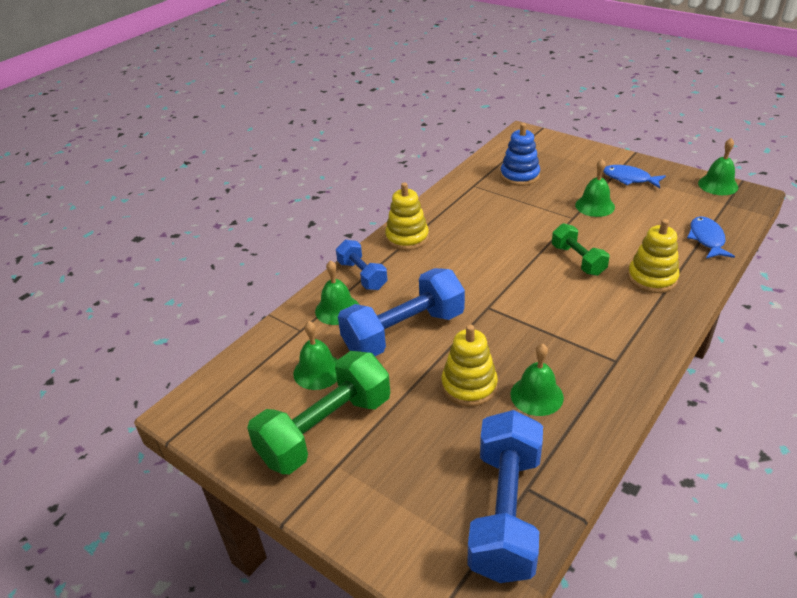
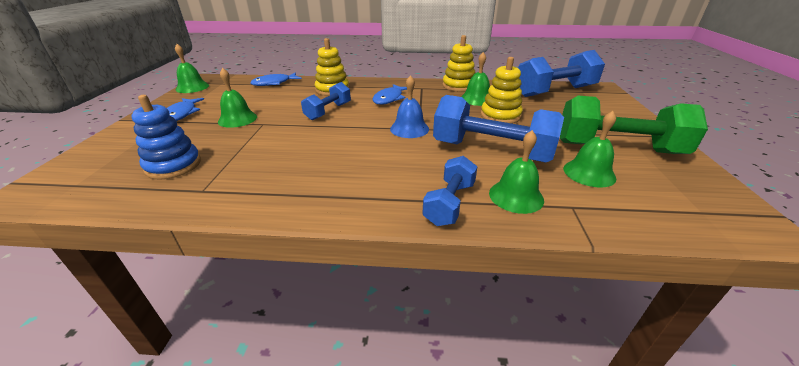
camera: 125 degrees left, 5 degrees down
yellow stacking toy [385,182,429,251] -> yellow stacking toy moved to [442,35,475,92]
green dumbbell [552,223,609,276] -> blue dumbbell [301,82,351,120]
none -> blue fish [372,84,407,105]
none -> blue bell [390,75,429,138]

